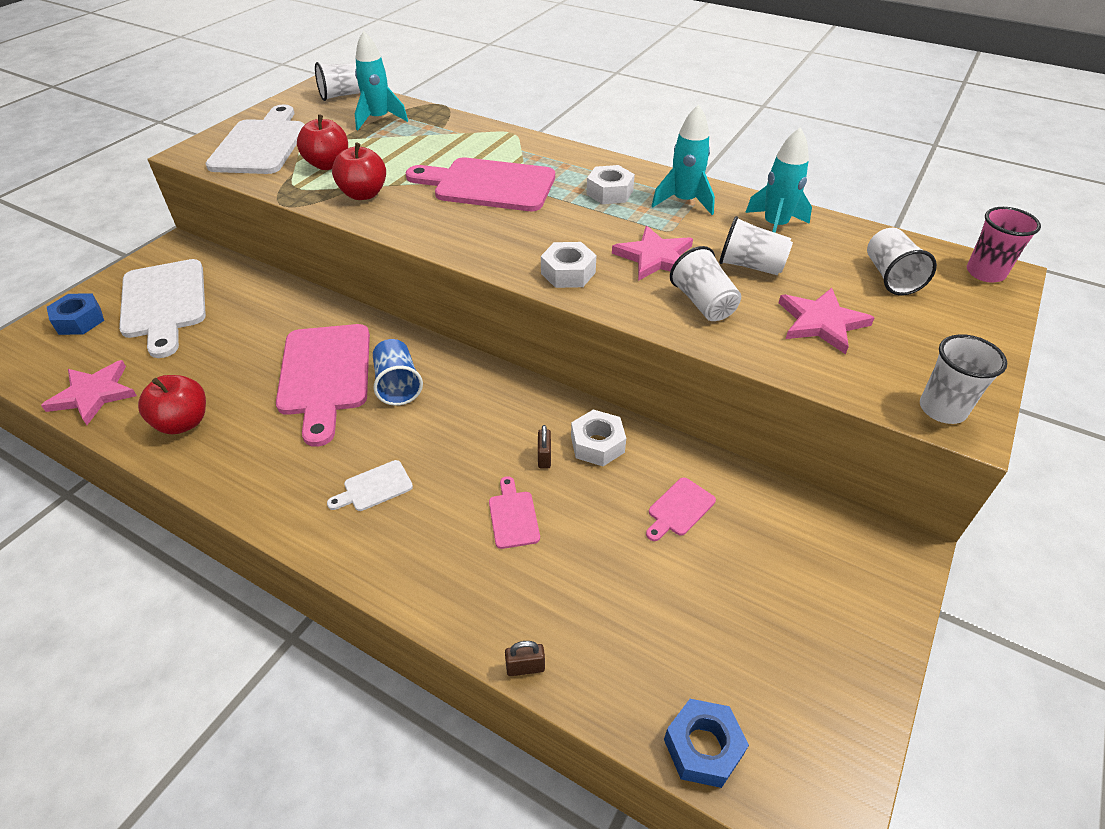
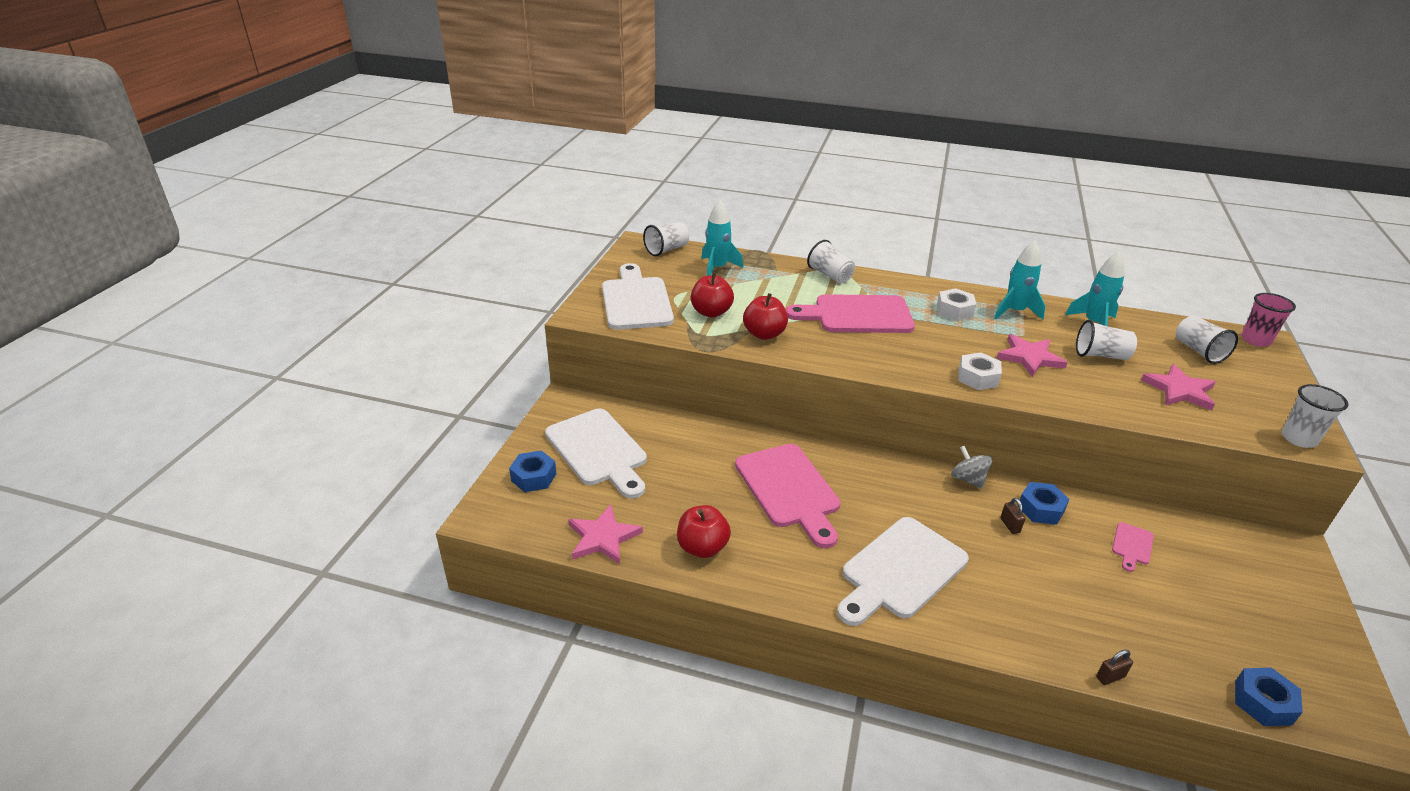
camera: 15 degrees left, 10 degrees down
white cutting board [327,460,413,511] -> white cutting board [837,517,969,626], size x2.30
blue cup [373,339,423,406] -> none
pink cutting board [489,476,540,549] -> none
white nut [571,409,626,466] -> blue nut [1017,482,1069,525]
white cup [670,246,741,321] -> white cup moved to [807,240,855,284]
none -> grey spinning top [951,446,993,489]

